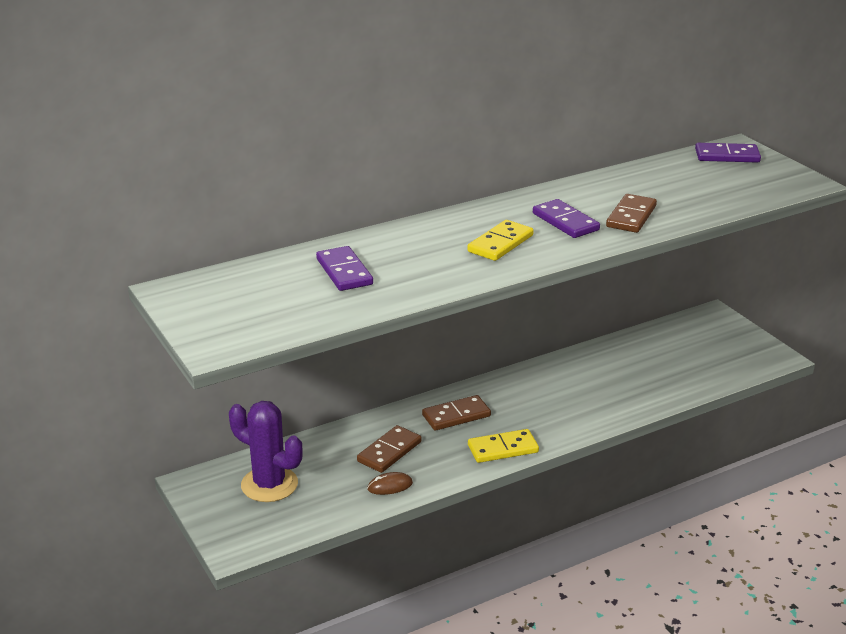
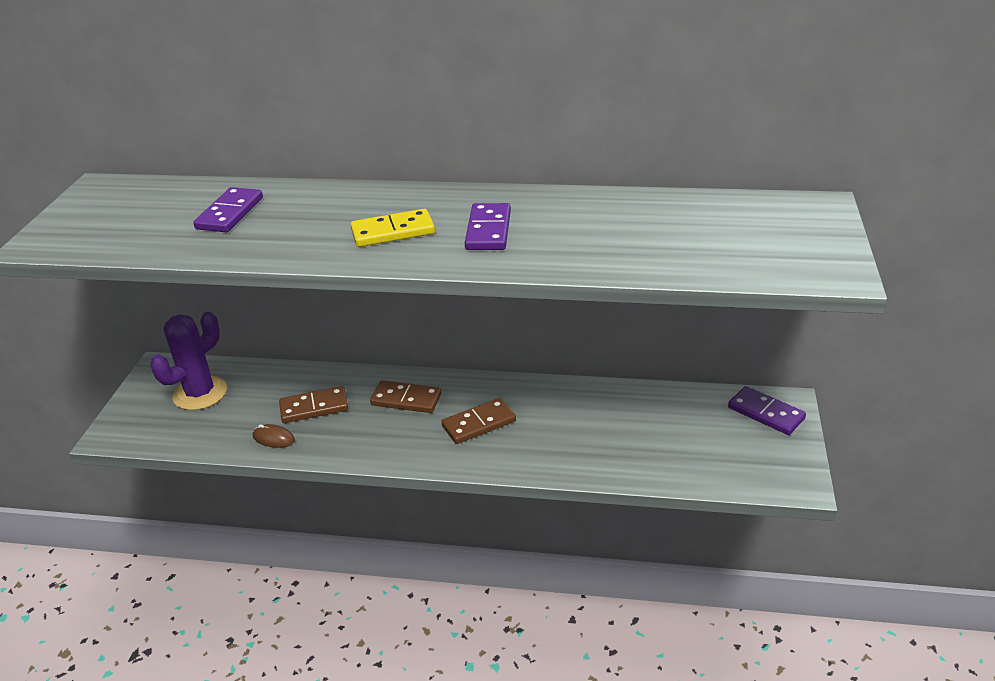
camera: 40 degrees right, 5 degrees up
purple cactus [229,401,303,502] -> purple cactus turned 60 degrees clockwise [150,312,227,410]
yellow domino [468,429,539,463] -> none
brown domino [606,194,657,233] -> brown domino moved to [441,398,516,444]
purple domino [695,143,761,163] -> purple domino moved to [728,386,806,435]

